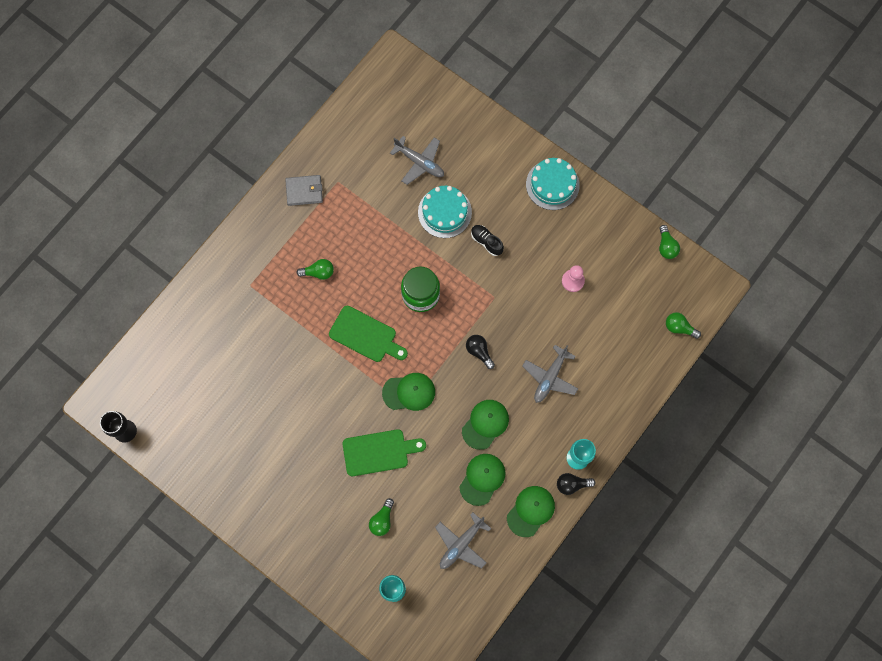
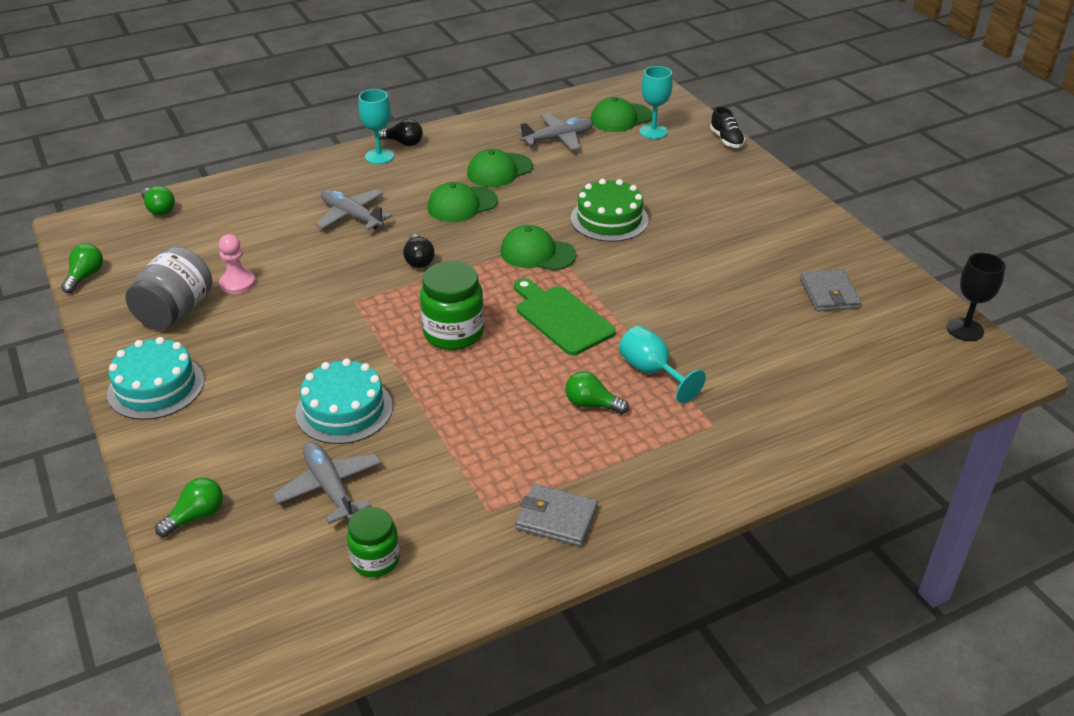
camera: 155 degrees left, 35 degrees down
green cutting board [342,429,426,476] -> green cake [571,179,649,242]
green light bulb [369,498,394,536] -> green light bulb moved to [155,477,223,537]
black shoe [471,225,504,256] -> black shoe moved to [710,106,745,148]
green cap [507,486,555,537] -> green cap moved to [590,97,653,132]
grey plane [523,345,578,403] -> grey plane turned 105 degrees counterclockwise [315,189,392,230]
none -> grey jar [125,246,212,330]
none -> green jar [347,507,400,577]
none -> turquoise goblet [619,325,706,403]
none -> grey wallet [800,269,861,311]

